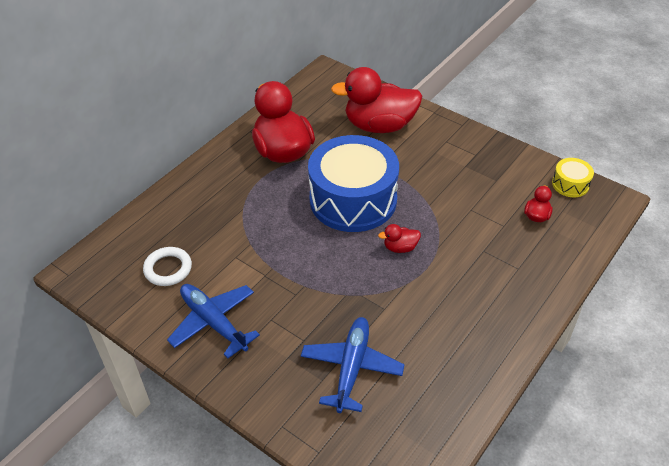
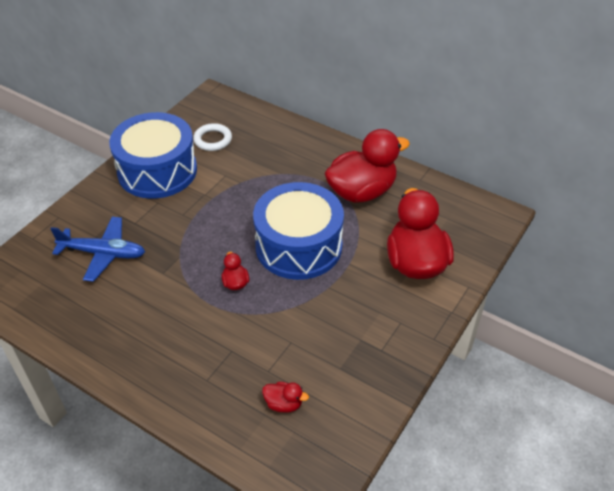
camera: 85 degrees right, 0 degrees up
blue plane [167,284,260,359] -> blue drum [109,112,197,199]
yellow drum [552,158,594,197] -> none

